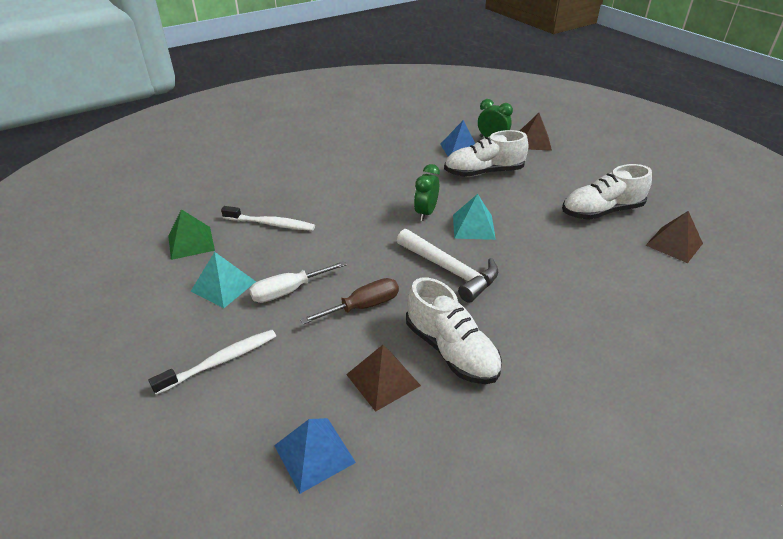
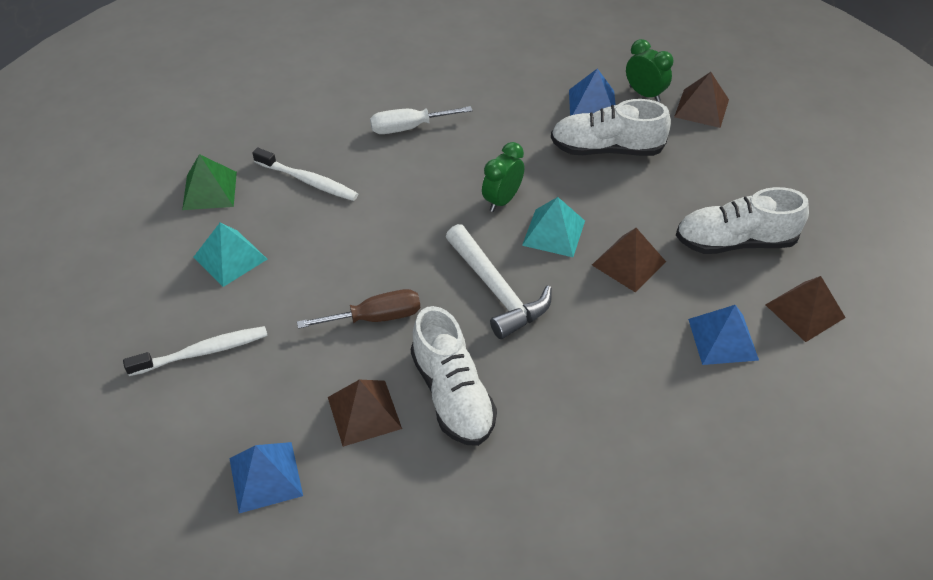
camera: 15 degrees right, 10 degrees up
white screwdriver [249,261,347,303] -> white screwdriver moved to [370,106,473,134]
none -> brown pyramid [592,228,666,292]
none -> blue pyramid [688,305,759,365]

